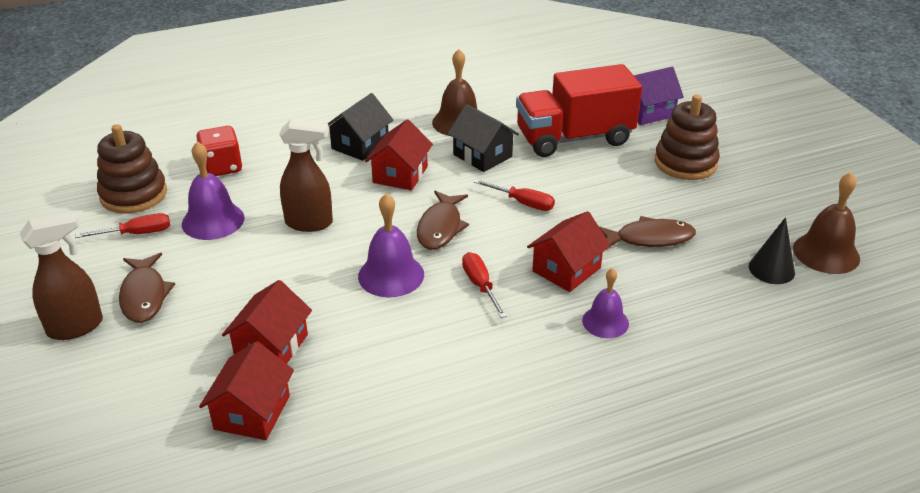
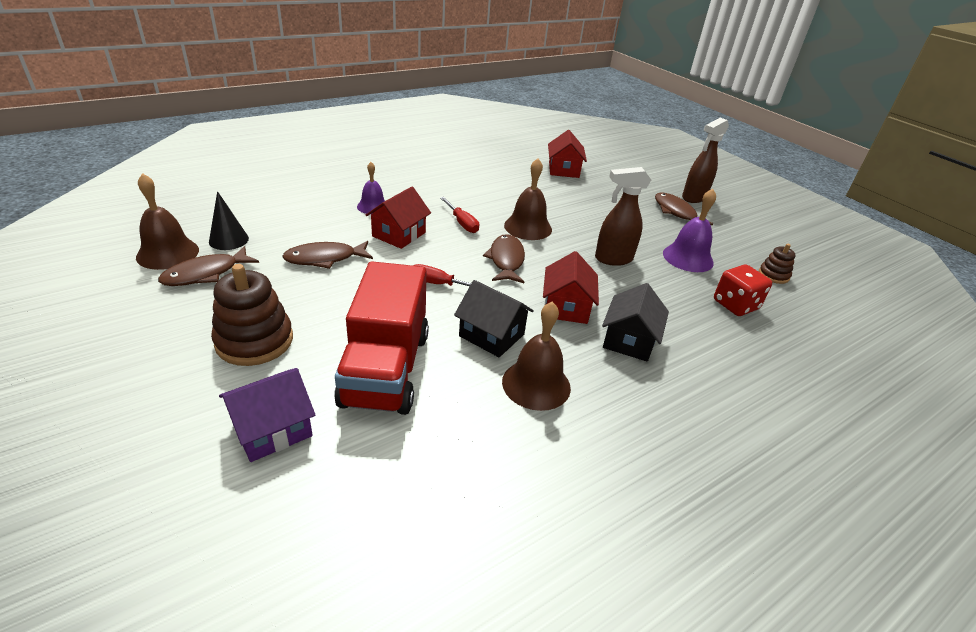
camera: 165 degrees right, 0 degrees up
red screwdriver [75,213,170,238] -> none
brown stacking toy [97,124,167,214] -> brown stacking toy [759,244,795,284], size x0.53
red house [222,280,312,364] -> none
purple bell [358,193,424,297] -> brown bell [504,158,552,240]
red truck [516,64,642,157] -> red truck turned 120 degrees clockwise [334,261,429,415]
none -> brown fish [158,246,259,286]

